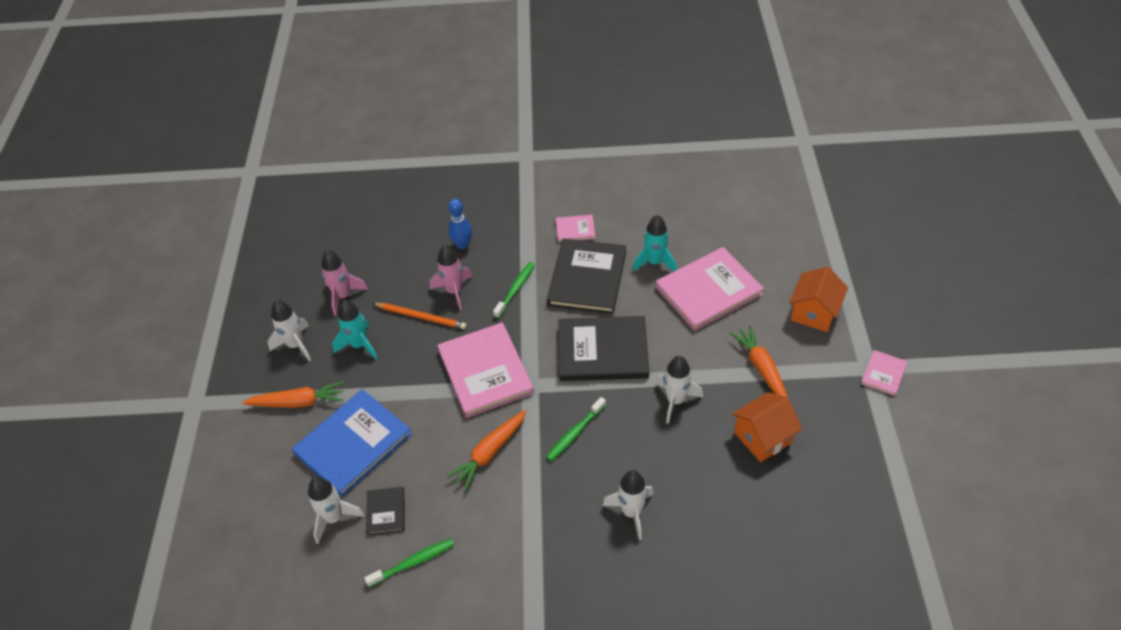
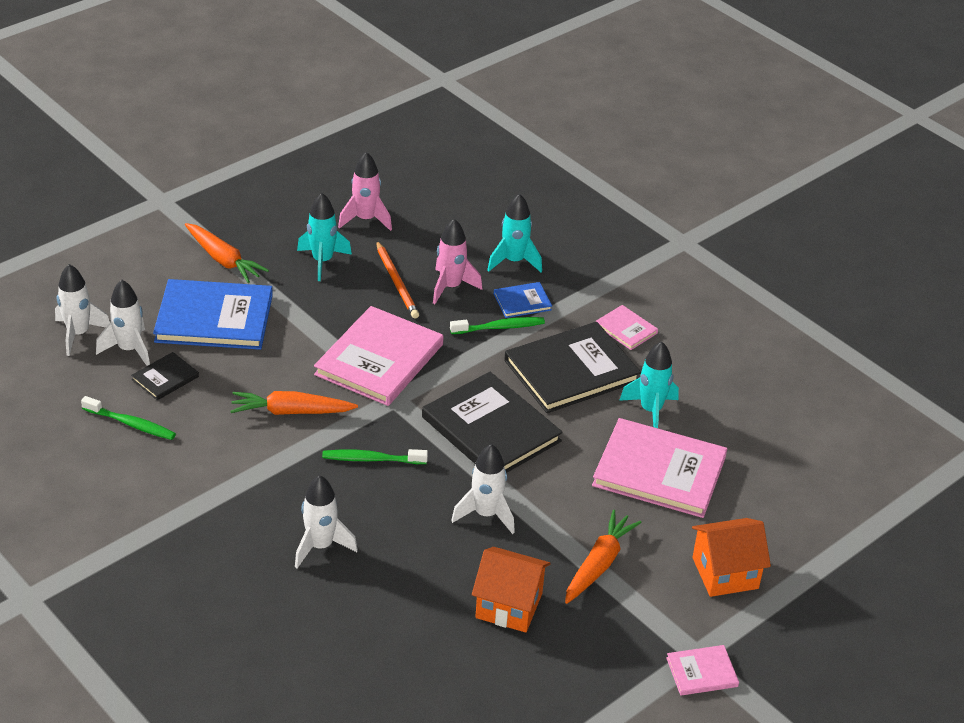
camera: 45 degrees right, 10 degrees down
white rocket [268,300,311,361] -> white rocket moved to [55,264,110,356]
blue bowling pin [448,199,472,249] -> turquoise rocket [487,193,542,272]
none -> blue book [494,282,552,318]

